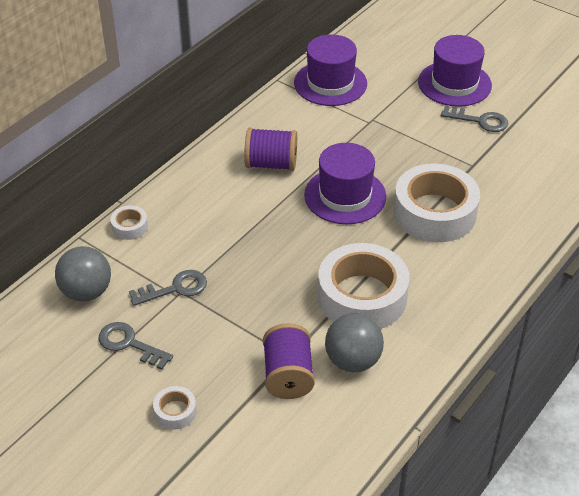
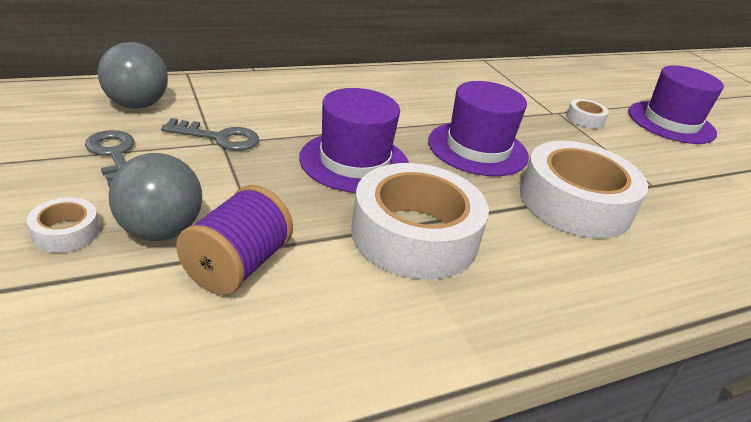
camera: 25 degrees right, 10 degrees down
white tape [110,205,148,240] -> white tape moved to [567,99,609,128]
purple spool [244,128,297,171] -> none
purple hat [294,34,367,106] -> purple hat moved to [299,88,409,193]
grey ball [325,313,384,372] -> grey ball moved to [109,153,202,241]
grey key [441,106,508,132] -> none

